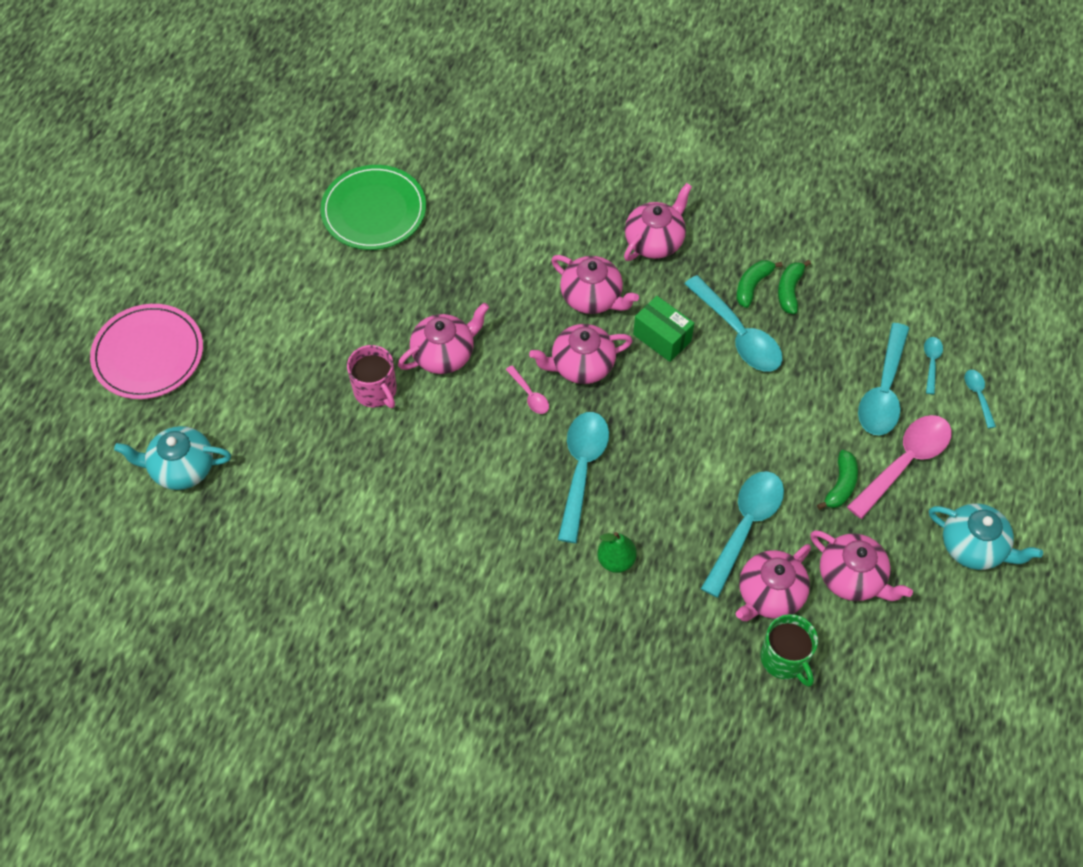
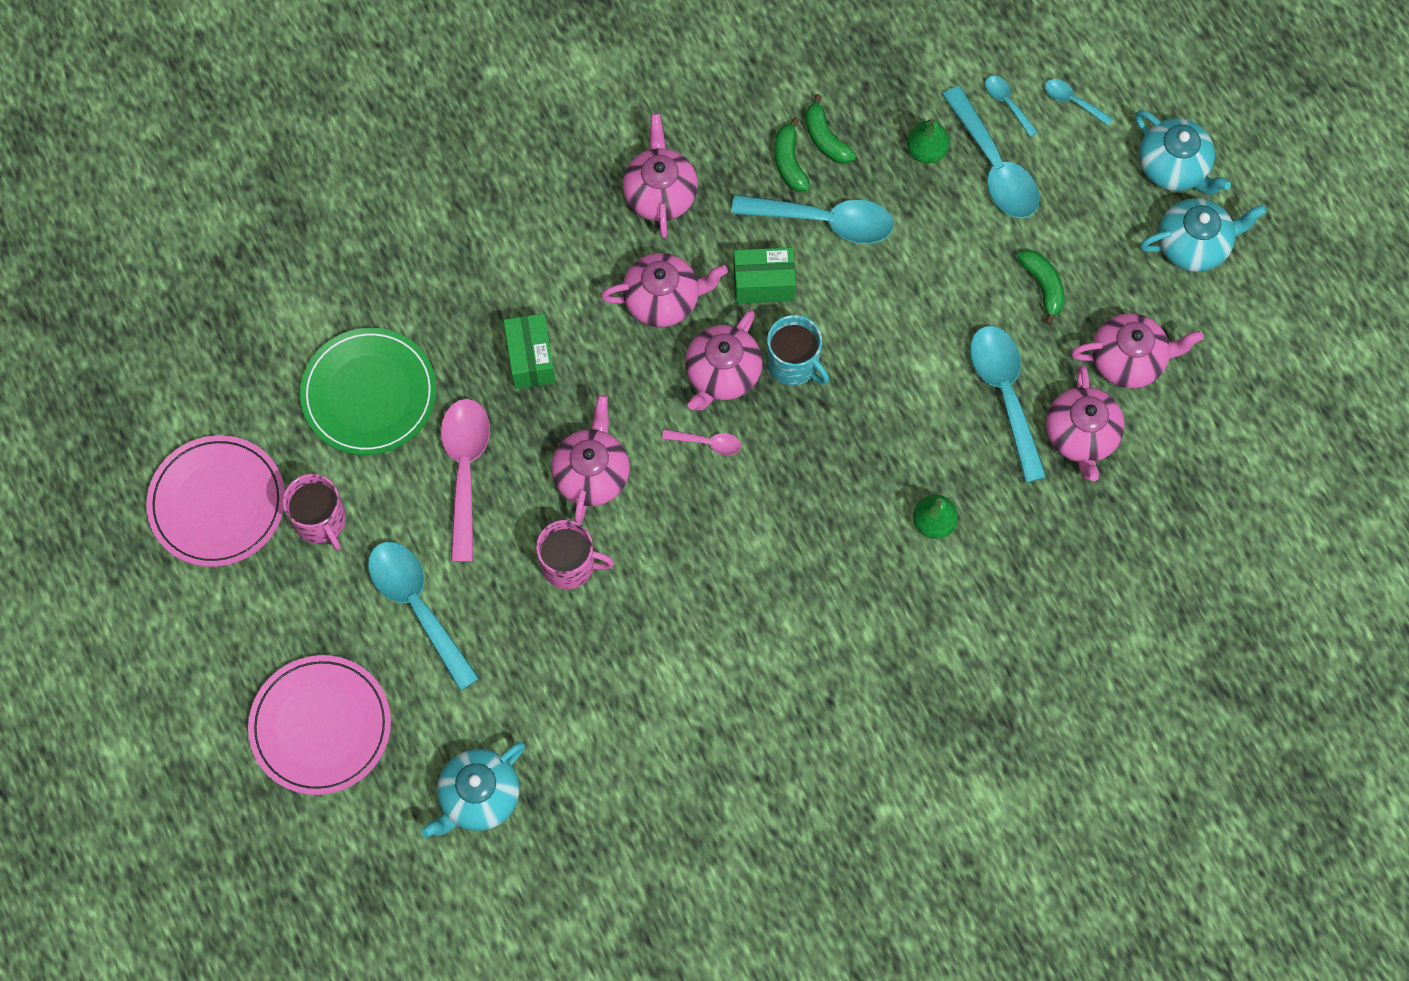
camera: 45 degrees left, 10 degrees up
turquoise spoon [558,412,609,543] -> turquoise spoon moved to [368,542,480,691]
green mug [760,614,818,687] -> none
pink spoon [847,415,952,519] -> pink spoon moved to [441,399,490,562]
none -> pink plate [146,435,285,567]
none -> pink mug [283,474,346,551]
none -> green box [503,313,556,389]
none -> turquoise mug [767,315,829,385]
none -> green pear [907,119,950,164]
none -> turquoise teapot [1135,110,1231,195]

